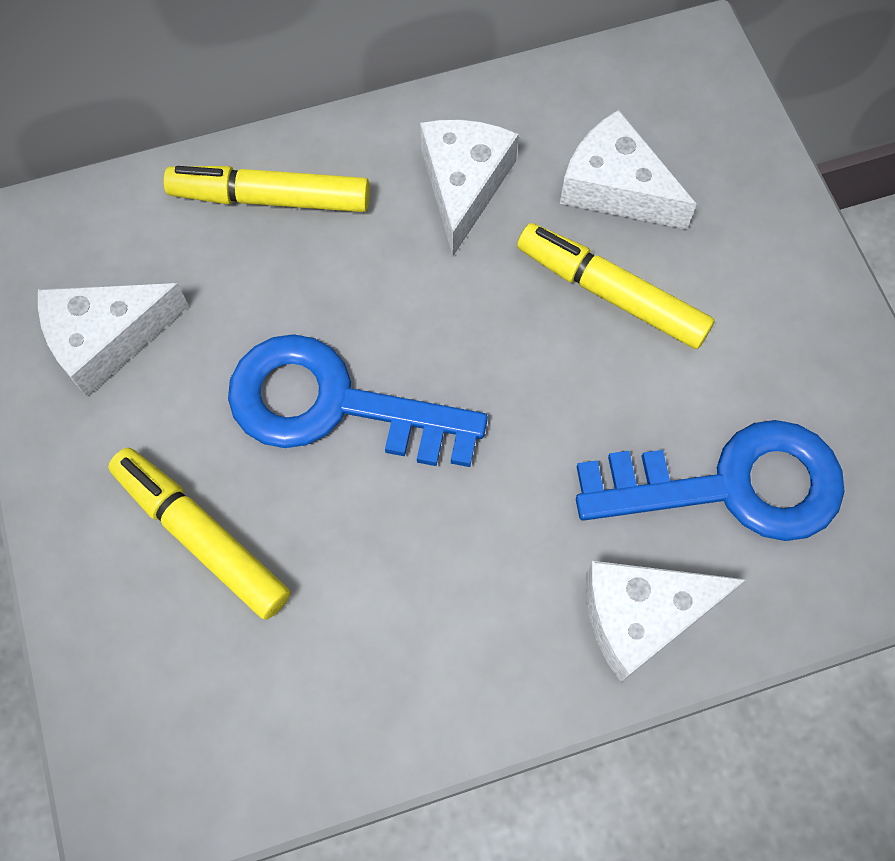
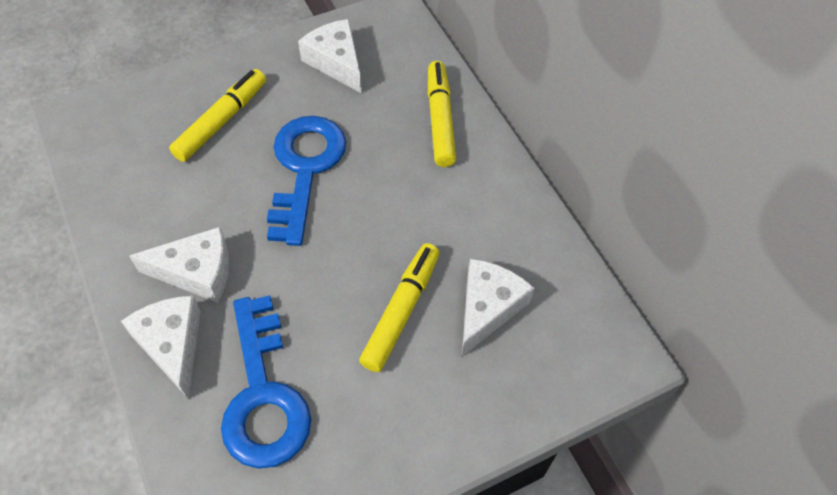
camera: 80 degrees right, 10 degrees down
white cheese [420,119,519,256] -> white cheese moved to [129,227,229,303]

